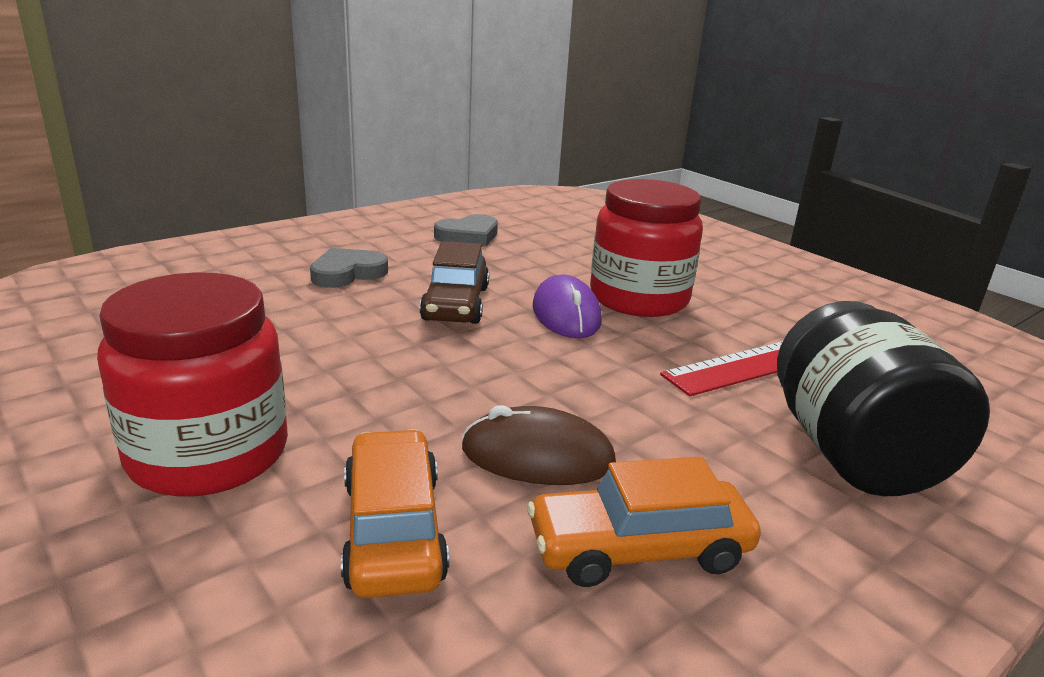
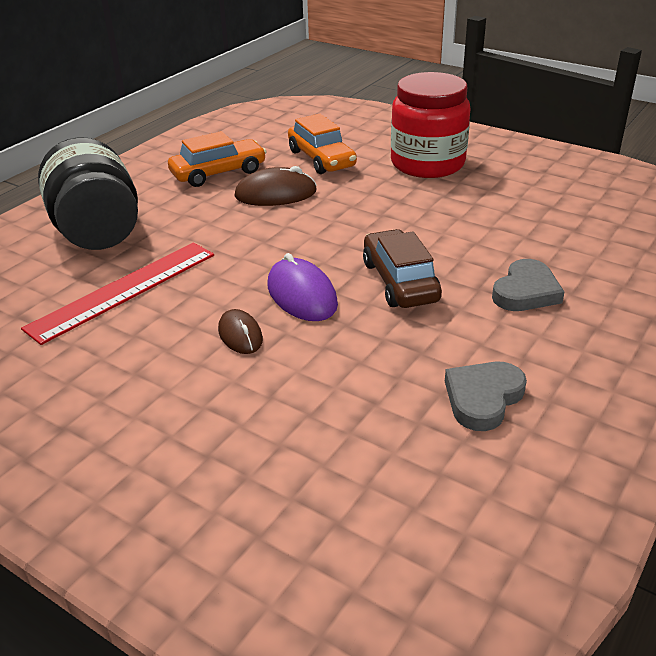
camera: 165 degrees right, 10 degrees up
red jar [590,179,703,317] -> brown mouse [218,309,263,354]

